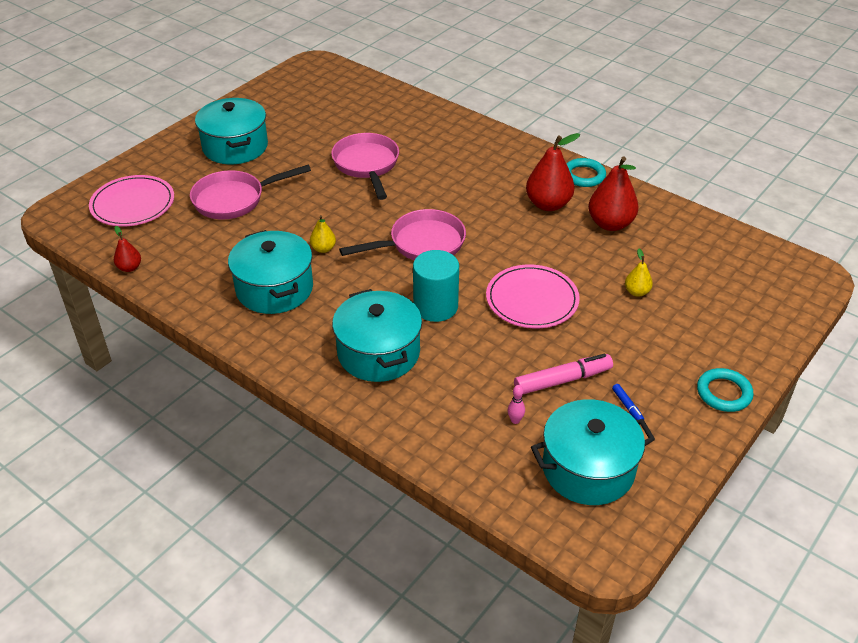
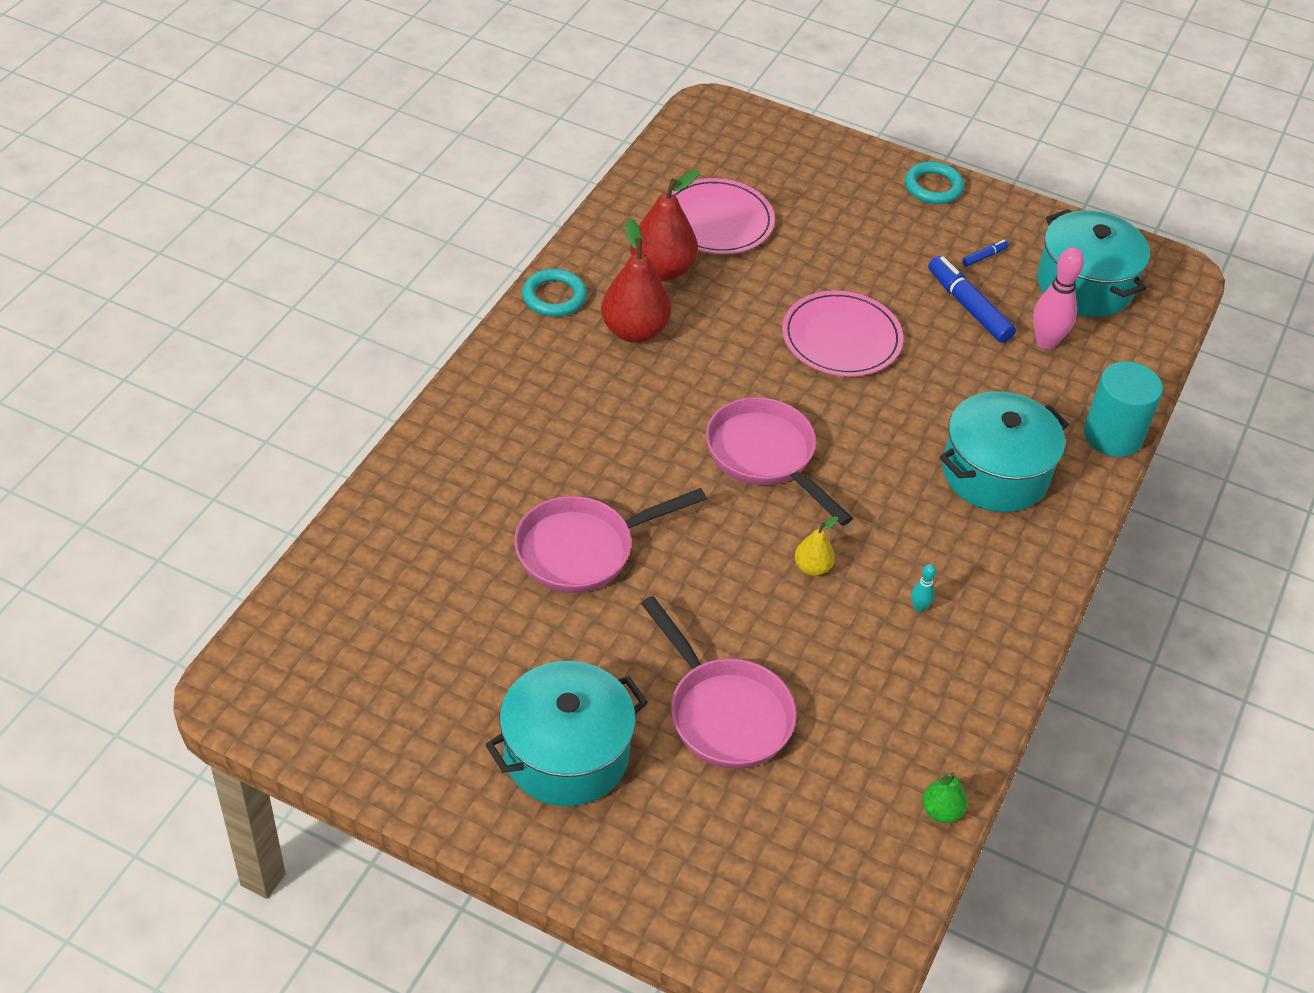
camera: 105 degrees left, 5 degrees up
pink plate [89,175,174,226] -> pink plate moved to [672,178,775,254]
red pear [114,226,141,272] -> green pear [922,772,968,823]
turquoise pot [228,230,313,314] -> turquoise bowling pin [911,564,936,612]
turquoise cylinder [413,250,459,322] -> turquoise cylinder moved to [1084,361,1163,457]
pink bowling pin [508,385,525,424] -> pink bowling pin [1033,247,1084,350], size x2.08
pink marker [514,354,613,394] -> blue marker [928,256,1016,343]
yellow pear [625,249,653,297] -> none

